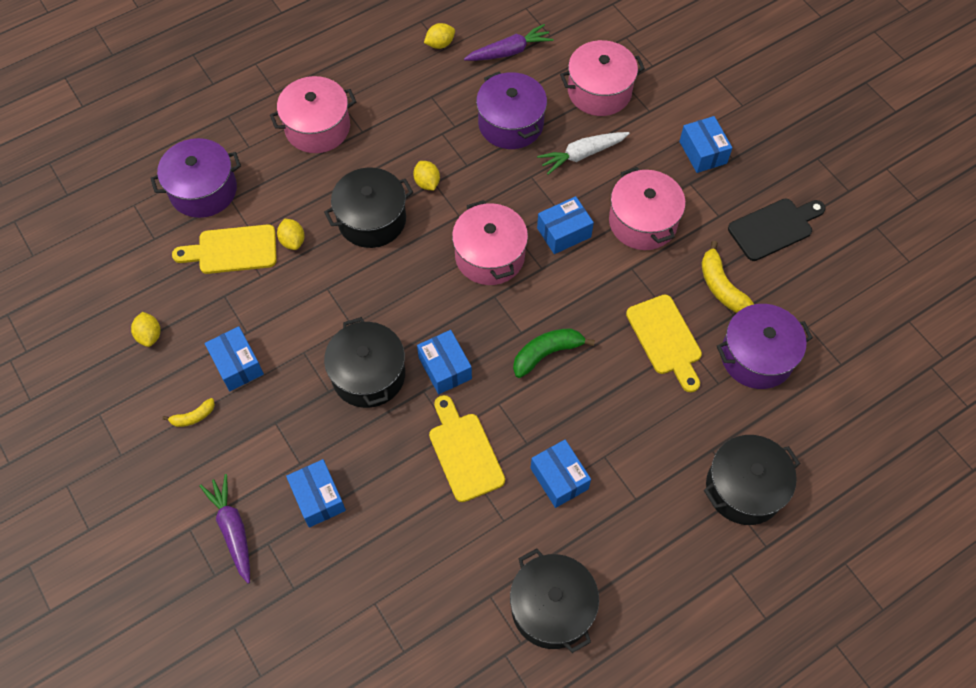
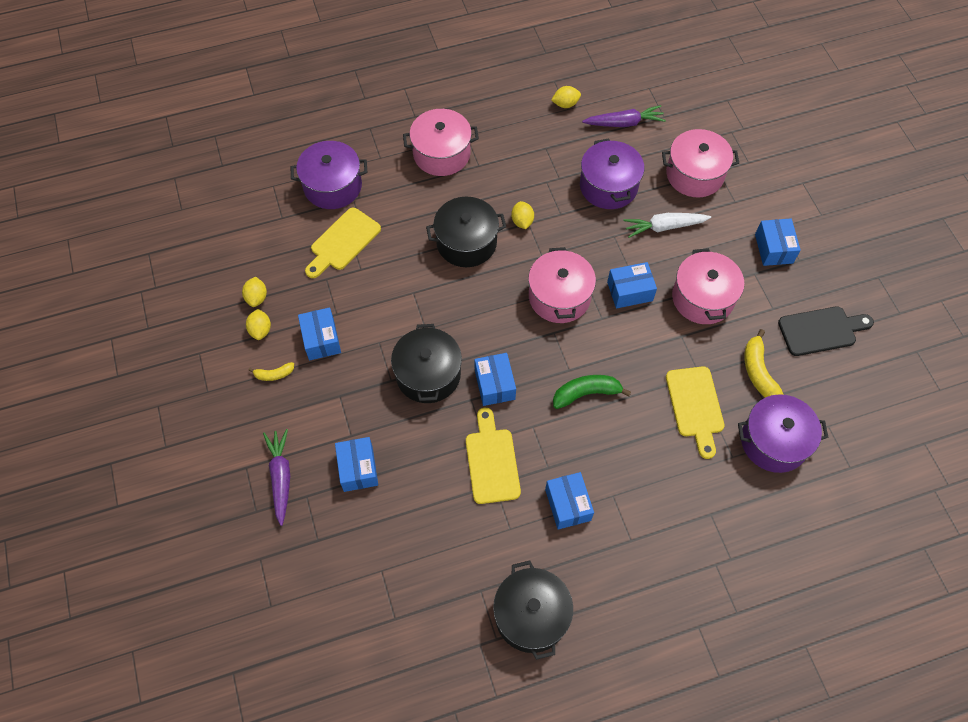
camera: 15 degrees right, 0 degrees up
yellow cutting board [172,224,277,274] -> yellow cutting board turned 60 degrees counterclockwise [305,208,381,278]
yellow lemon [277,219,305,250] -> yellow lemon moved to [246,309,271,340]
black pot [704,435,800,525] -> none

